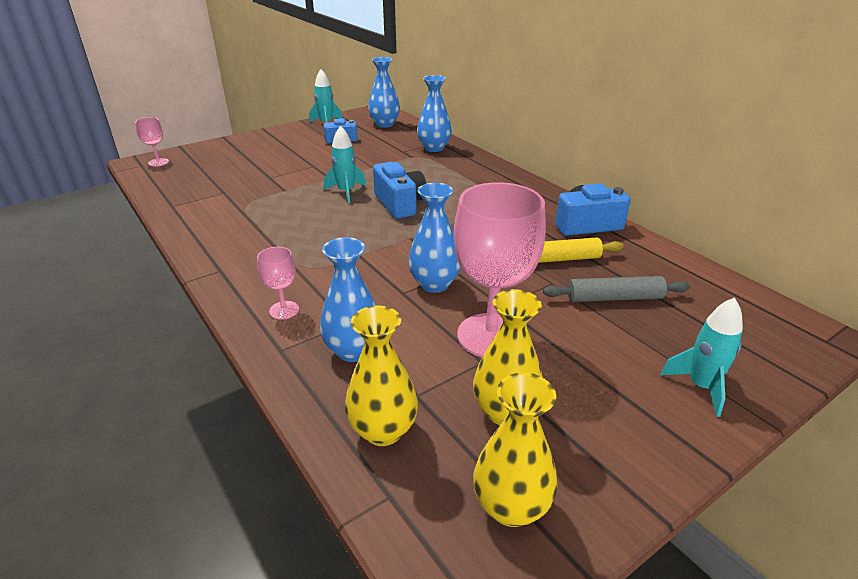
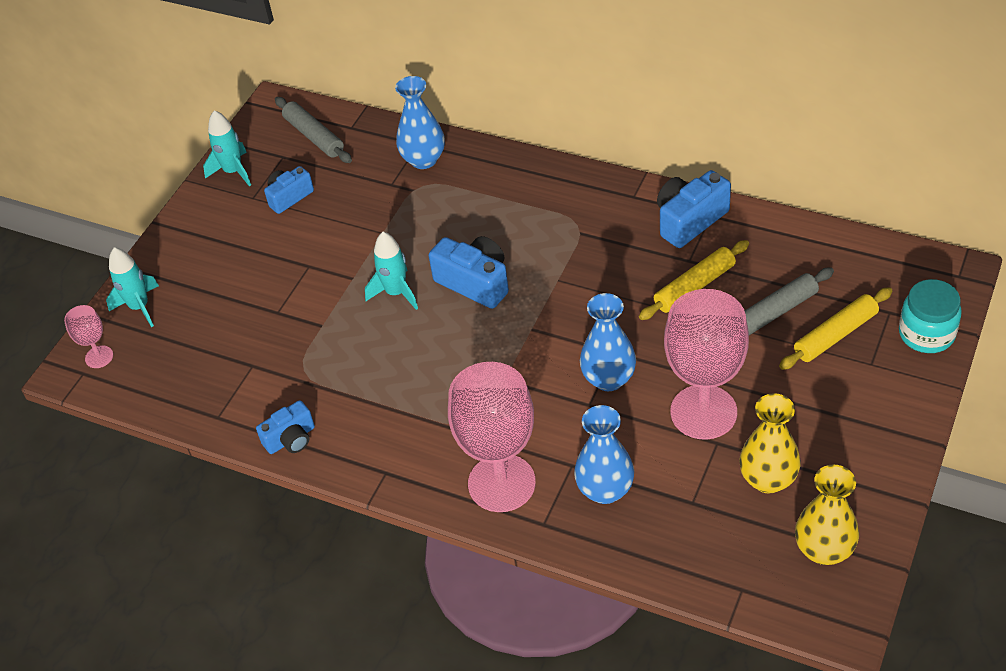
camera: 25 degrees left, 15 degrees up
pink goblet [257,247,299,320] -> pink goblet [448,362,536,512], size x2.18
yellow vase [345,306,418,446] -> none
blue vase [368,57,400,128] -> grey rolling pin [275,97,352,163]
turquoise rocket [660,297,743,417] -> turquoise rocket moved to [106,247,159,327]
none -> blue camera [256,400,315,454]
none -> yellow rolling pin [779,287,892,370]
none -> turquoise jar [899,279,962,353]

